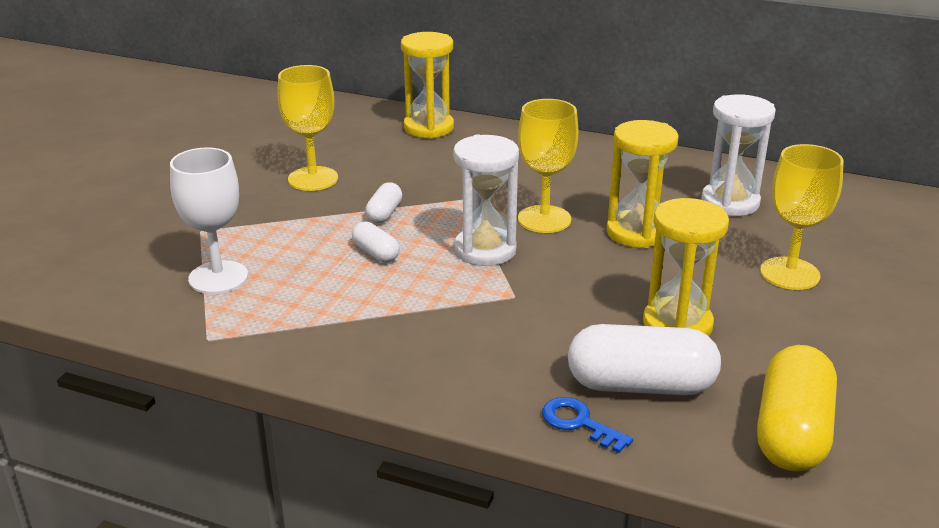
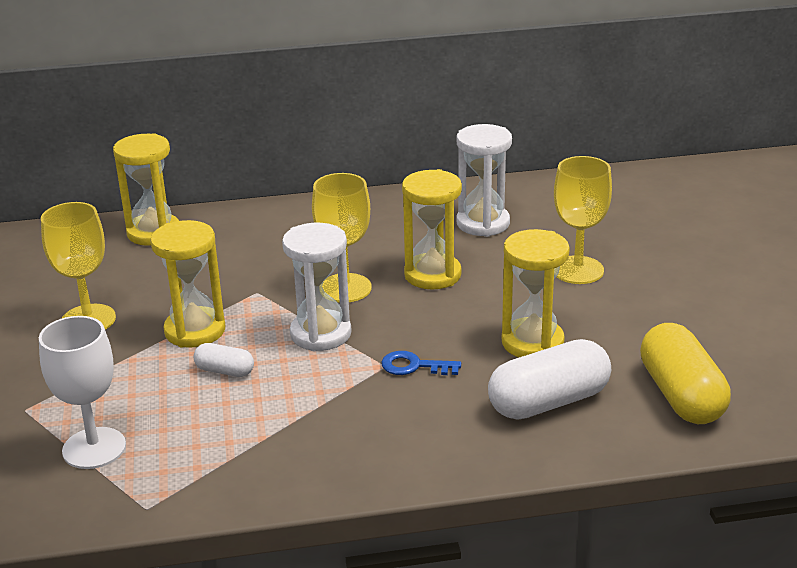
camera: 30 degrees left, 0 degrees up
white capsule [365,182,402,223] -> yellow hourglass [150,220,225,348]
blue key [542,397,633,453] -> blue key moved to [381,351,461,375]

